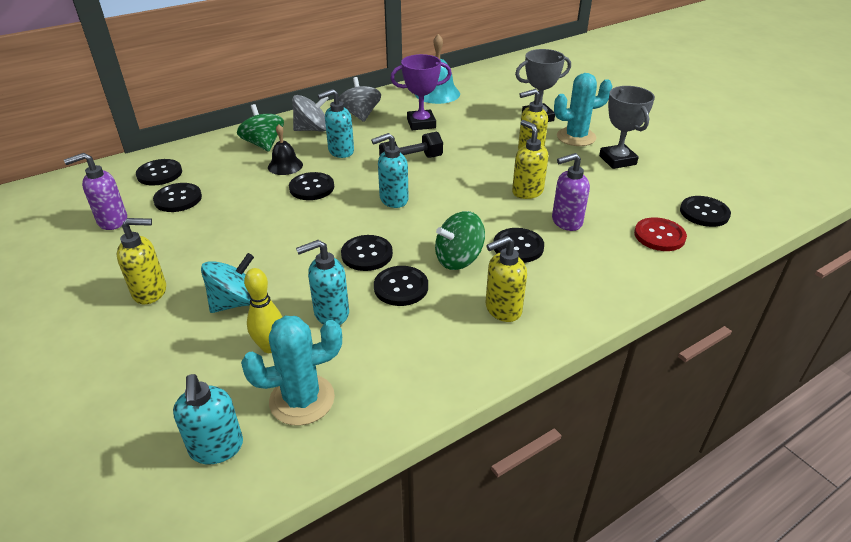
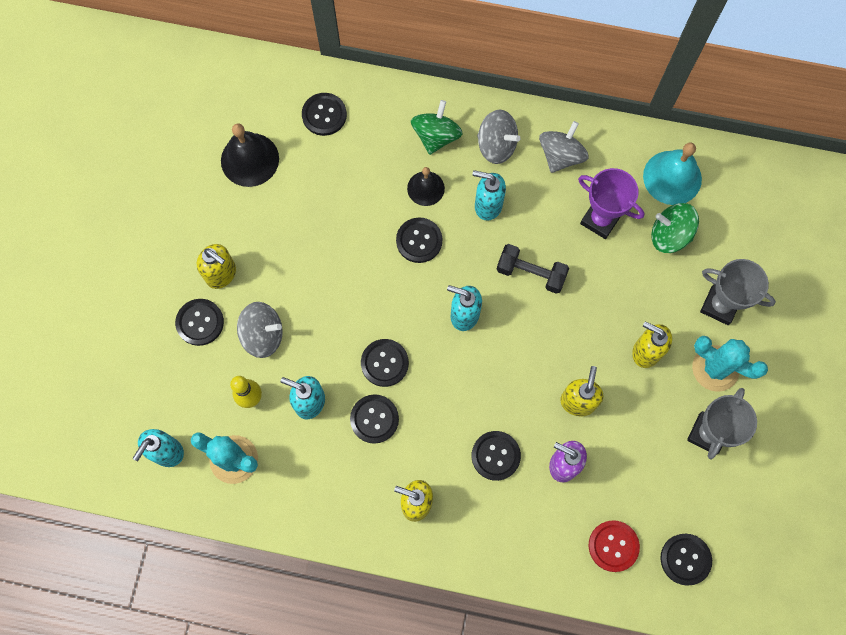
camera: 45 degrees right, 35 degrees up
purple soap dispenser [64,153,127,230] -> black bell [221,123,279,187]
black button [153,183,202,212] -> black button moved to [175,299,224,346]
turquoise spinning top [201,253,254,313] -> grey spinning top [237,302,283,358]
green spinning top [435,211,485,270] -> green spinning top moved to [651,203,699,253]

